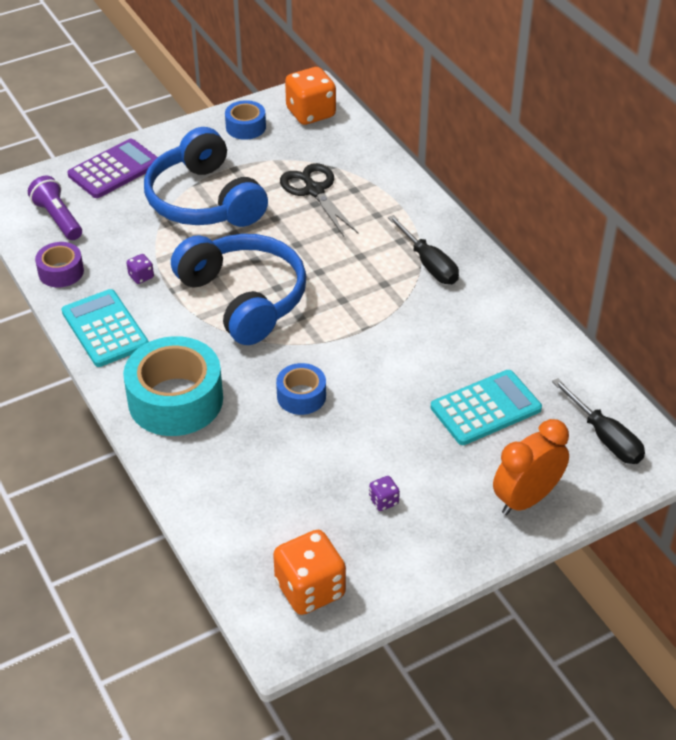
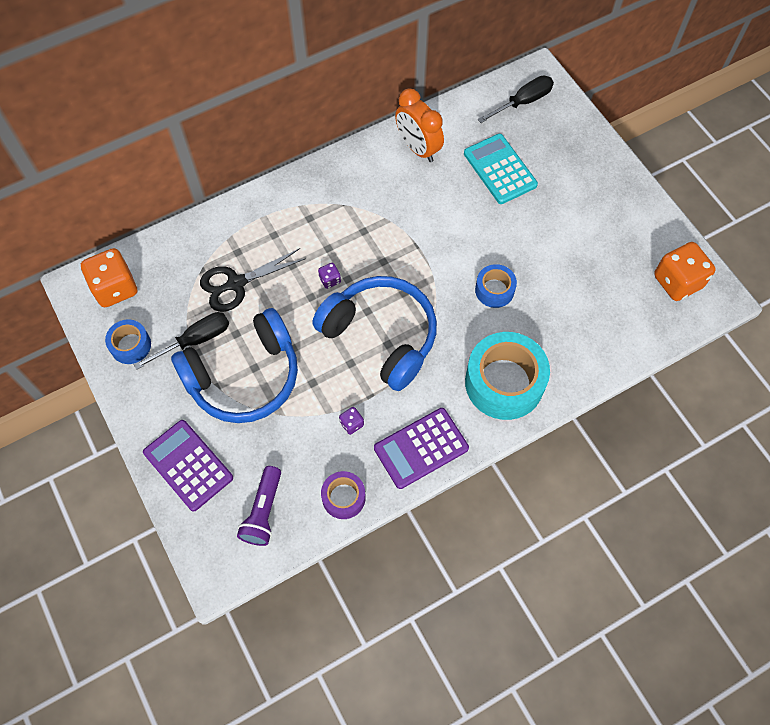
camera: 90 degrees left, 20 degrees up
purple flashlight [28,175,82,240] -> purple flashlight turned 45 degrees counterclockwise [237,466,281,546]
turquoise calculator [62,289,149,367] -> purple calculator [374,408,469,489]
blue headphones [171,234,306,345] -> blue headphones turned 75 degrees clockwise [312,276,437,391]
purple dice [369,476,400,511] -> purple dice moved to [318,263,341,289]
black screwdriver [388,215,459,284] -> black screwdriver moved to [134,312,229,370]
orange clock [493,419,569,515] -> orange clock moved to [395,89,444,162]

